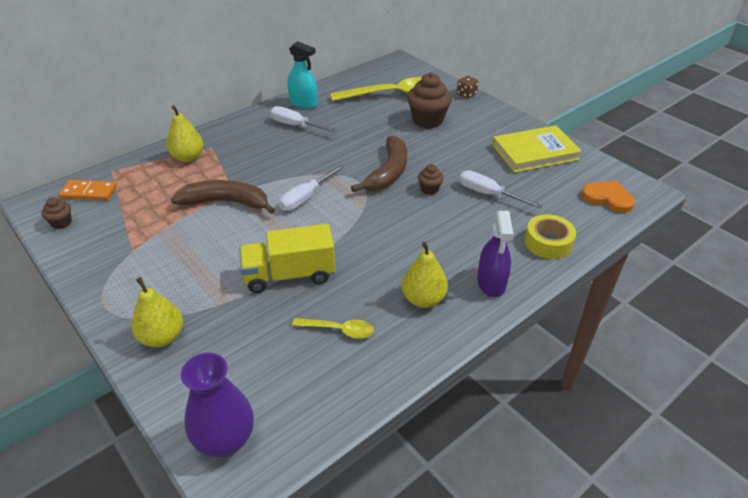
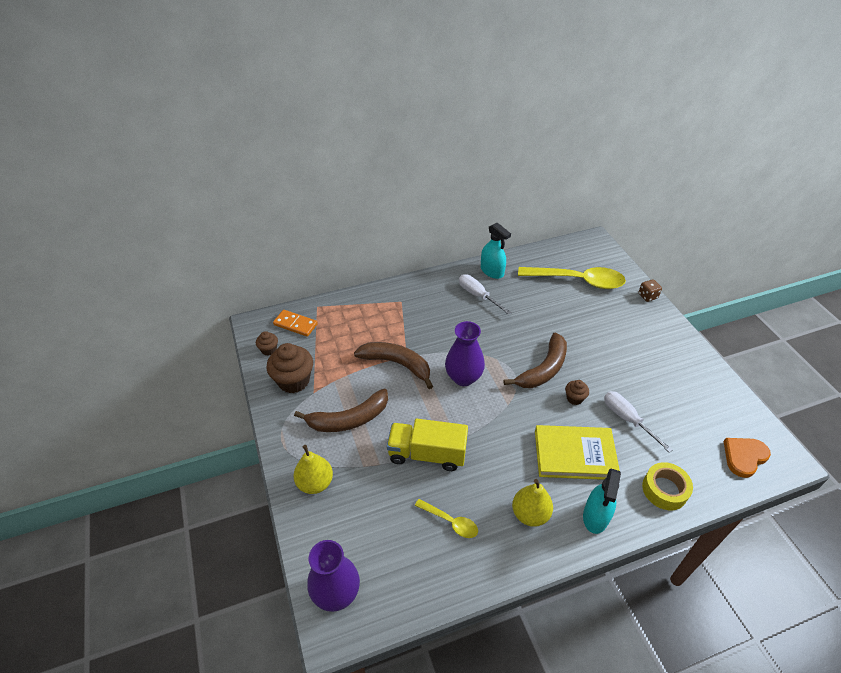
camera: 20 degrees right, 5 degrees up
yellow pear [166,105,203,162] -> none
white screwdriver [278,164,345,211] -> purple vase [445,321,485,386]
brown cupcake [407,73,452,128] -> brown cupcake moved to [266,343,313,393]
purple spray bottle [477,211,513,297] -> turquoise spray bottle [583,469,621,534]
yellow book [492,125,582,173] -> yellow book moved to [535,425,620,480]
orange heart [581,180,635,213] -> orange heart turned 90 degrees counterclockwise [723,438,771,478]
none -> brown banana [294,389,388,432]

